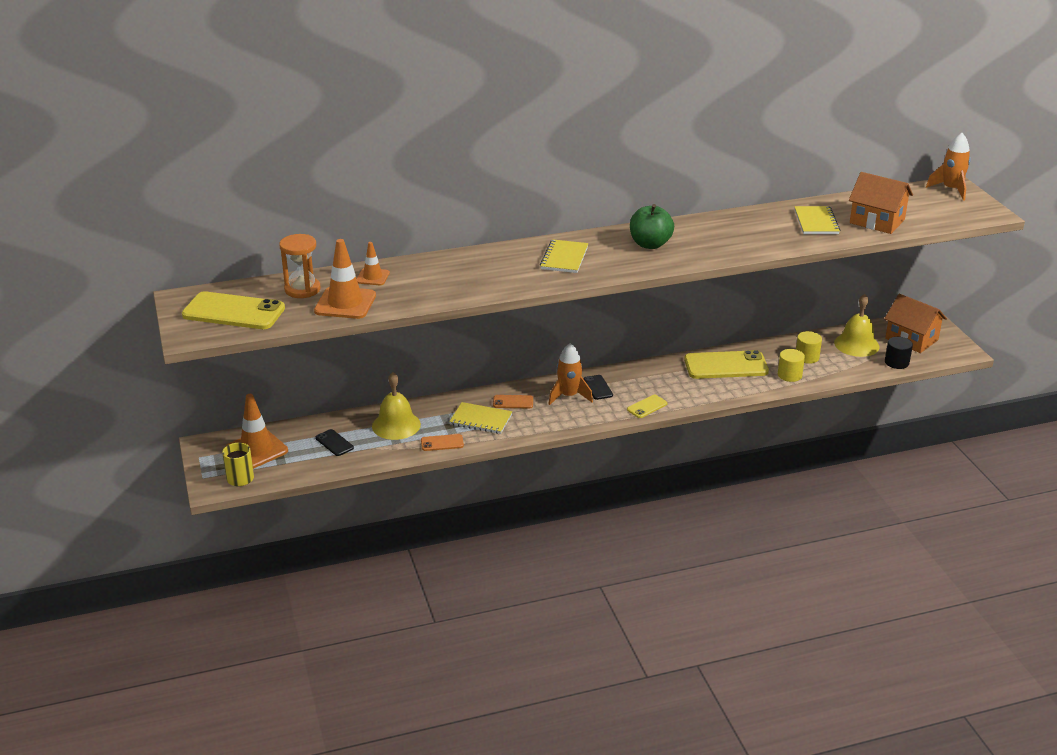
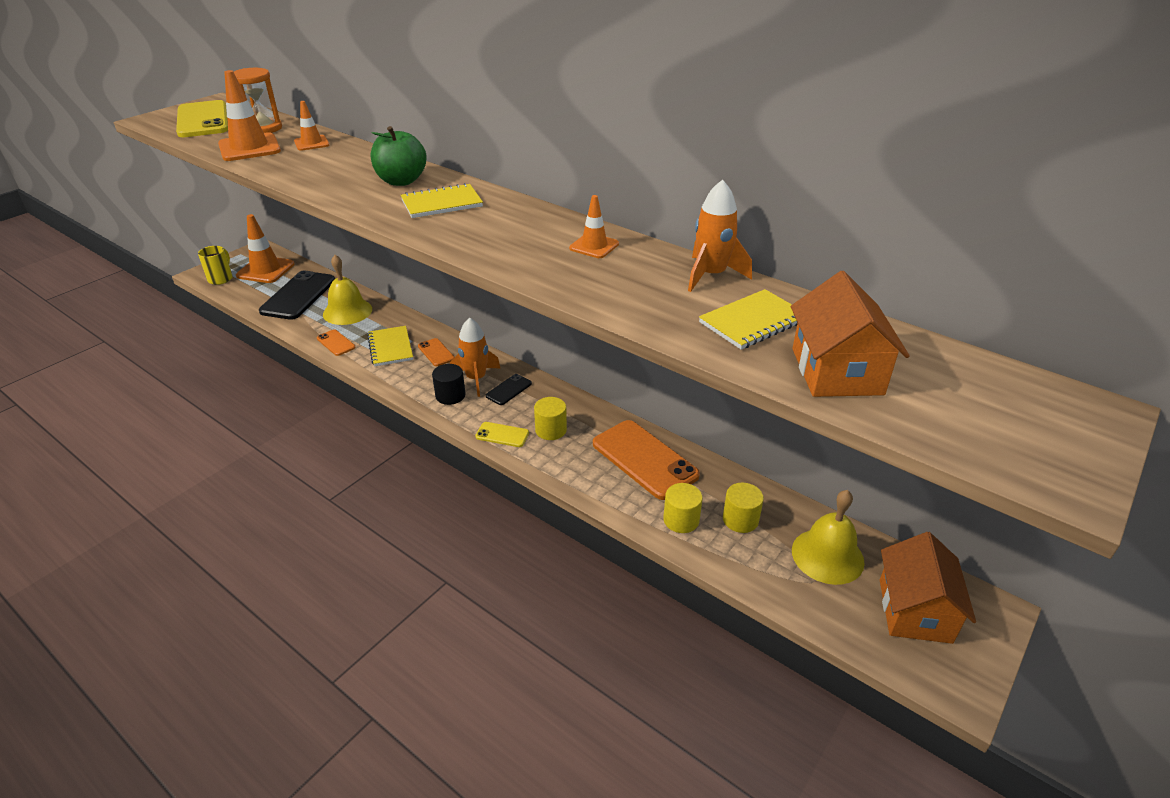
camera: 55 degrees right, 5 degrees up
black phone [315,429,354,456] -> black phone [259,270,335,320], size x2.08
green apple [630,204,674,249] -> green apple moved to [371,126,427,186]
yellow phone [684,350,769,379] -> orange phone [593,420,700,500]
black cylinder [885,337,913,369] -> black cylinder moved to [432,364,466,405]
orange rocket [926,133,971,201] -> orange rocket moved to [688,180,752,292]
none -> yellow cylinder [534,397,567,440]
none -> orange traffic cone [569,195,619,258]

